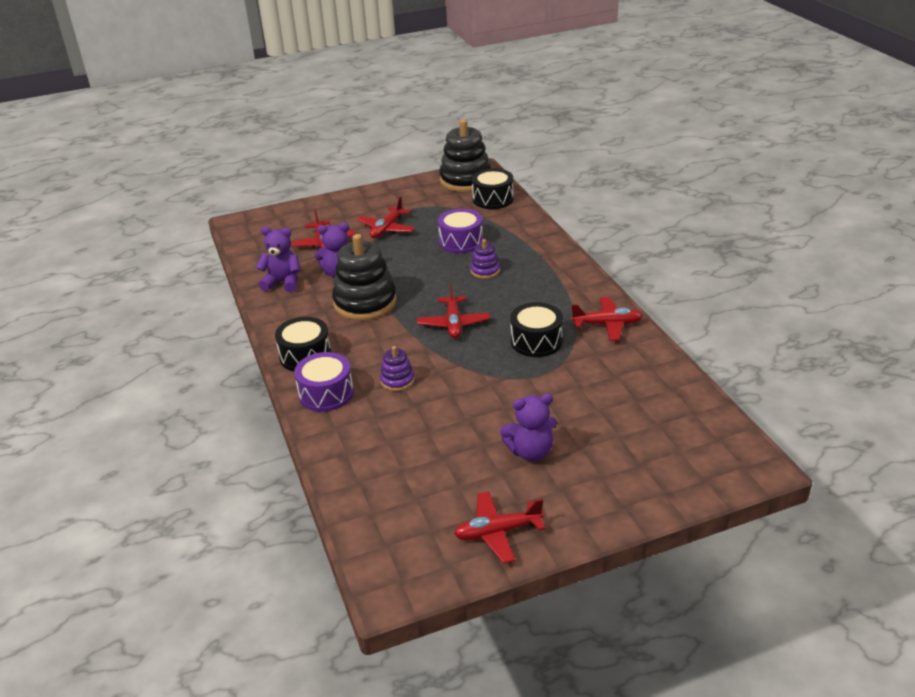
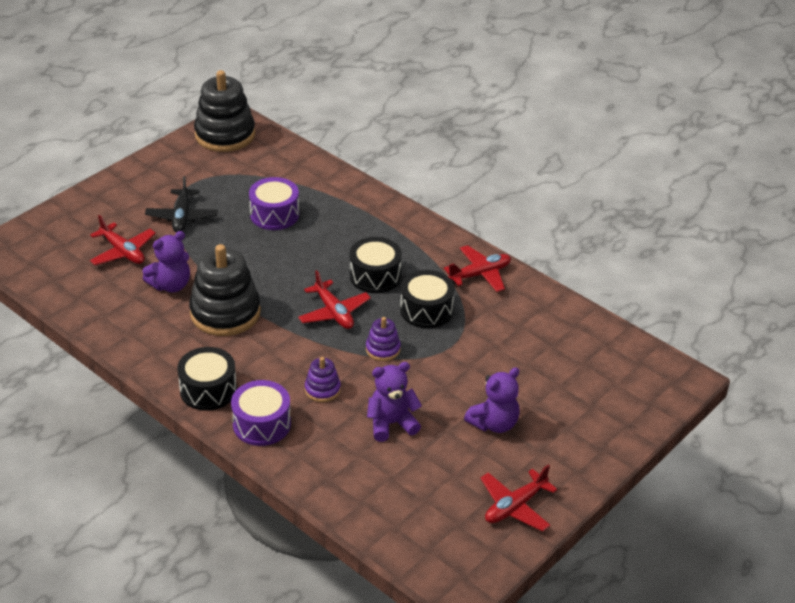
camera: 30 degrees left, 5 degrees up
purple teddy bear [256,227,300,293] -> purple teddy bear moved to [367,362,422,442]
red plane [358,196,415,238] -> black plane [145,176,218,232]
purple stacking toy [470,239,500,279] -> purple stacking toy moved to [366,317,401,361]
black drum [472,168,514,209] -> black drum moved to [350,237,402,293]

